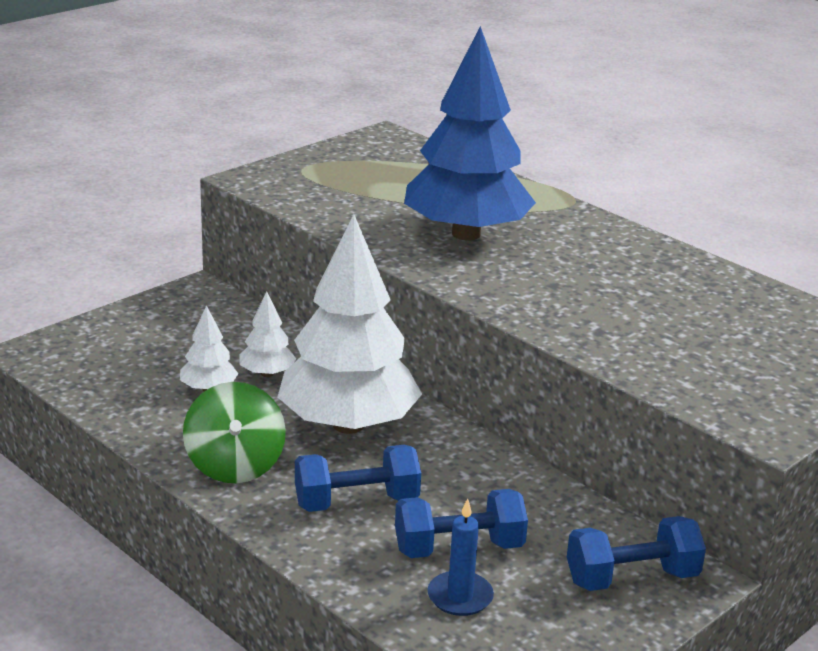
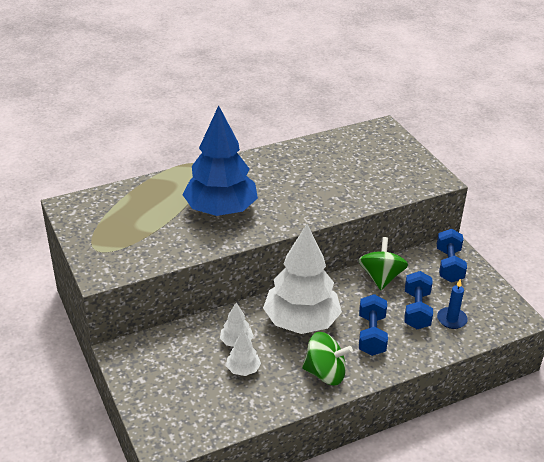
camera: 70 degrees left, 10 degrees up
none -> green spinning top [358,237,408,290]

